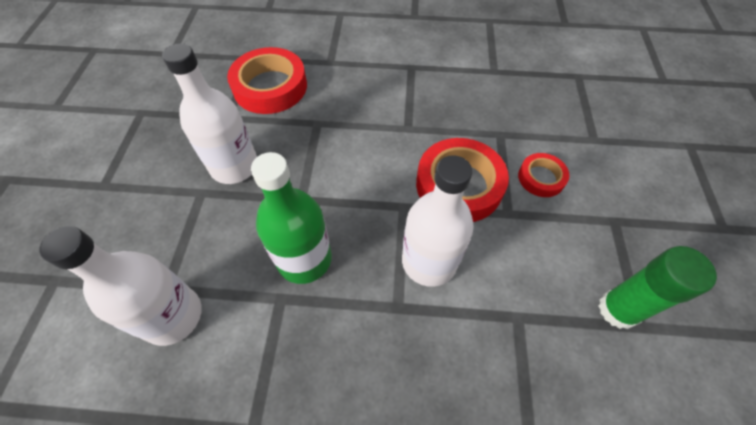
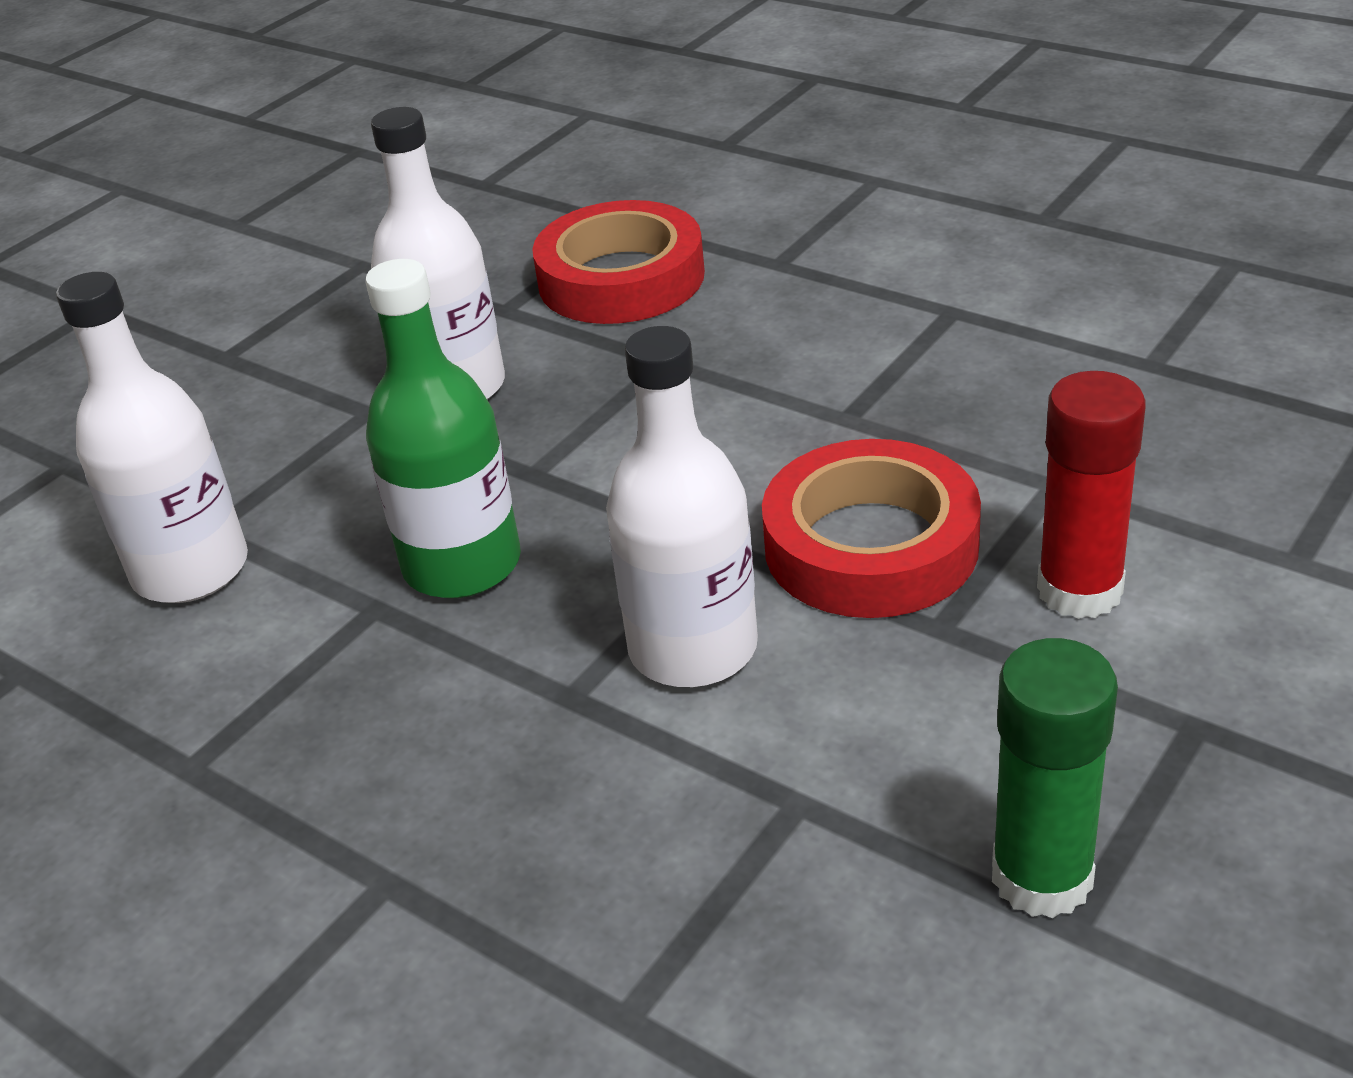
camera: 35 degrees right, 20 degrees down
red tape [518,153,569,197] -> red glue stick [1037,371,1146,619]

